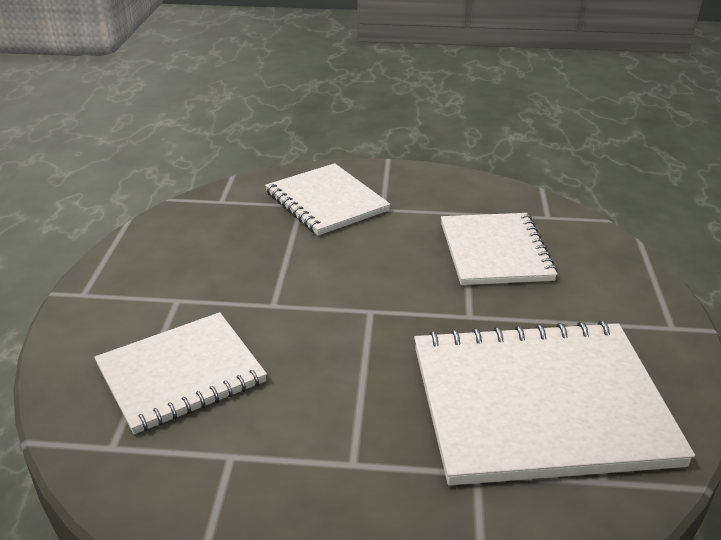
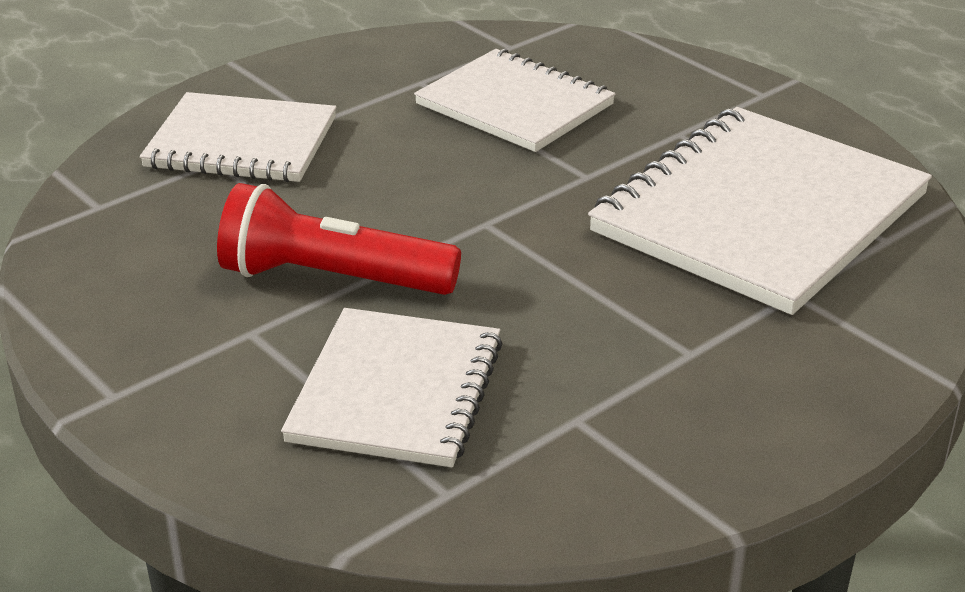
camera: 45 degrees left, 0 degrees up
none -> red flashlight [217,183,461,295]

